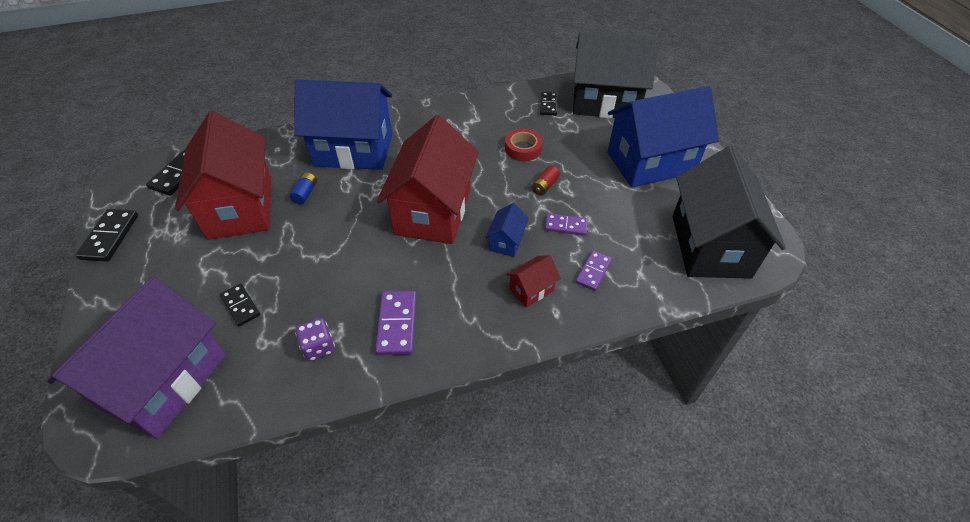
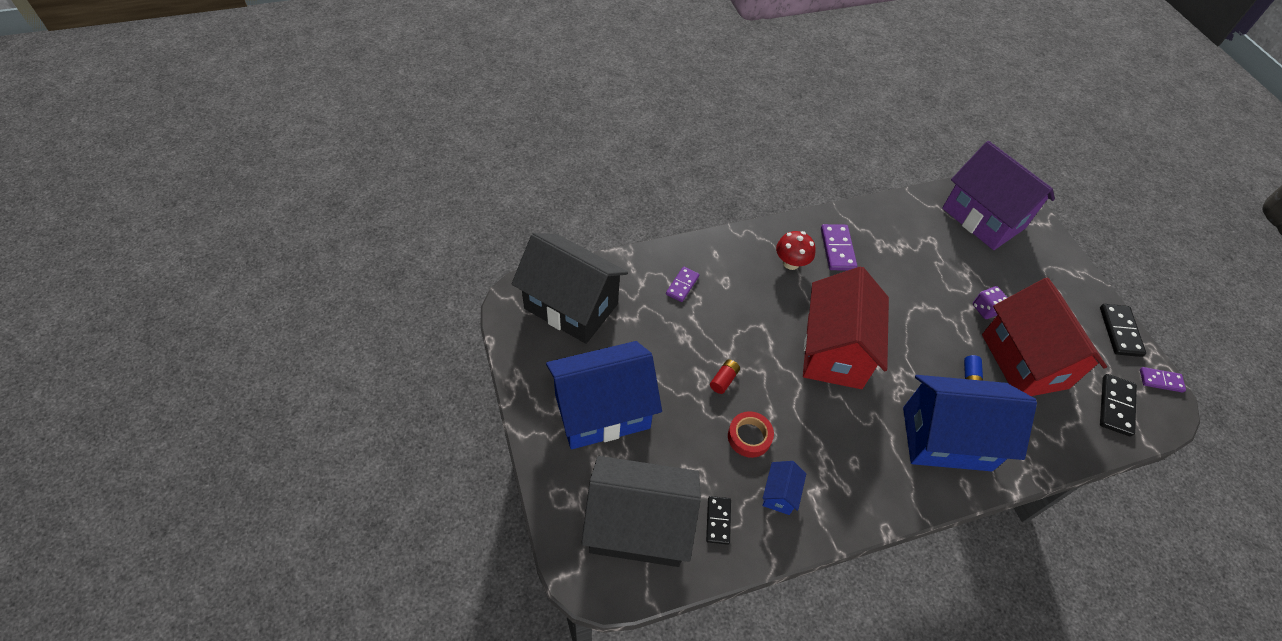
camera: 175 degrees right, 5 degrees up
purple house [47,277,226,439] -> purple house turned 60 degrees counterclockwise [942,141,1055,250]
black domino [220,283,260,327] -> none
purple dice [295,318,335,361] -> purple dice moved to [973,286,1008,319]
blue house [485,203,529,257] -> blue house moved to [763,461,806,515]
red house [506,255,561,308] -> none
purple domino [545,213,588,236] -> purple domino moved to [1140,367,1186,393]
black house [673,146,786,279] -> black house turned 60 degrees counterclockwise [511,233,628,344]
none -> red mushroom [776,231,816,270]

